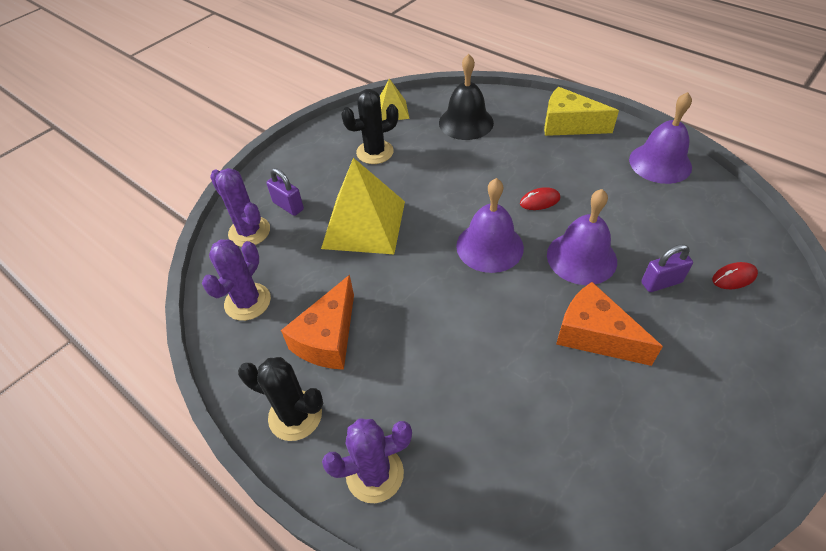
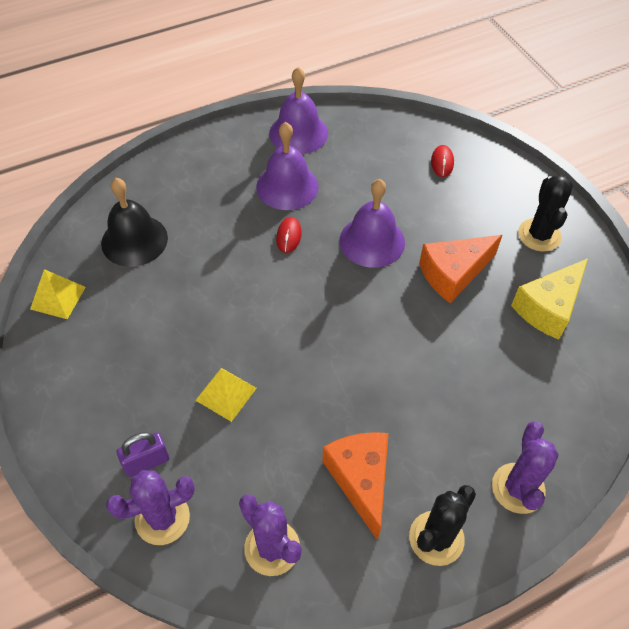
camera: 70 degrees left, 5 degrees up
orange cheese [281,275,354,370] -> orange cheese turned 150 degrees counterclockwise [322,432,388,541]
yellow pyramid [321,158,405,254] -> yellow pyramid [195,368,257,422], size x0.52
black cactus [341,89,398,164] -> black cactus moved to [518,175,573,252]
purple bell [456,178,524,273] -> purple bell moved to [256,122,319,210]
yellow cheese [544,87,619,136] -> yellow cheese moved to [511,258,588,340]
purple padlock [641,244,693,292] -> none

